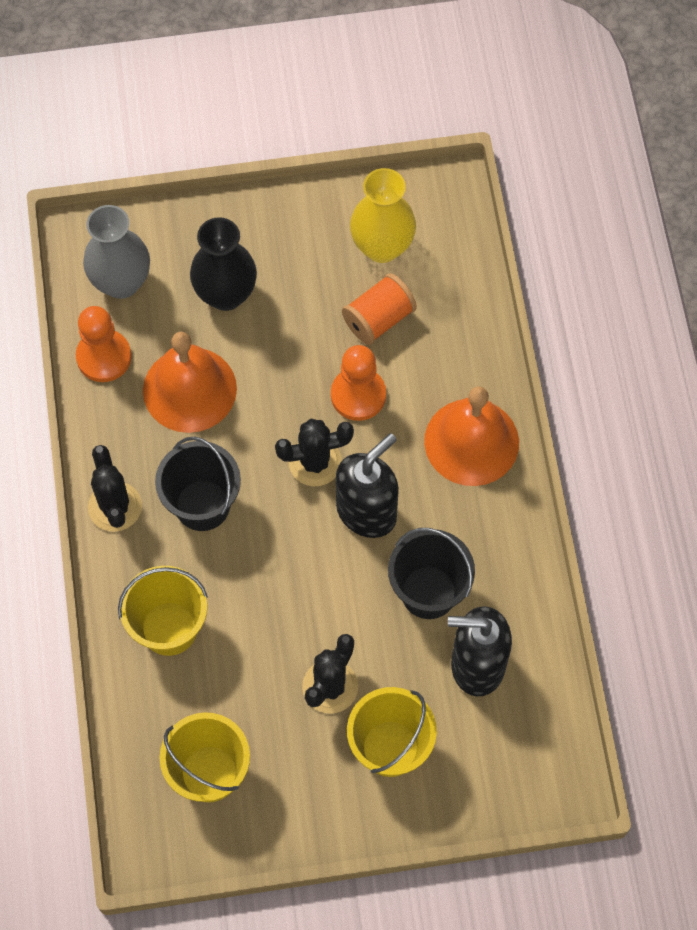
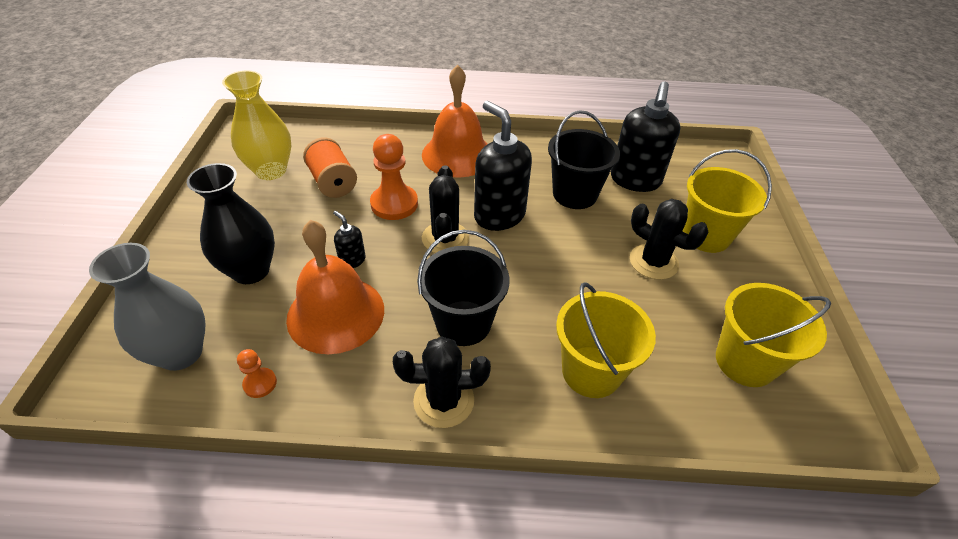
camera: 80 degrees left, 20 degrees down
orange pawn [76,306,132,382] -> orange pawn [237,349,277,398], size x0.50
none -> black soap dispenser [333,211,366,268]

